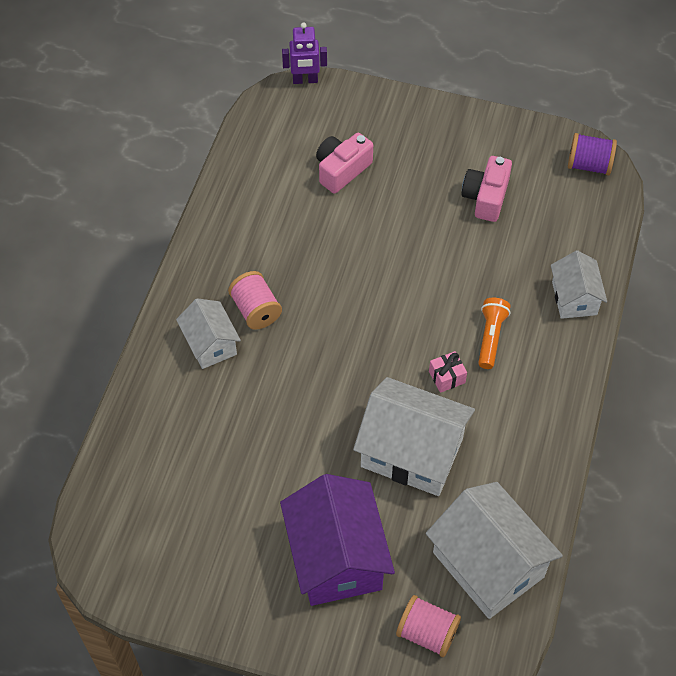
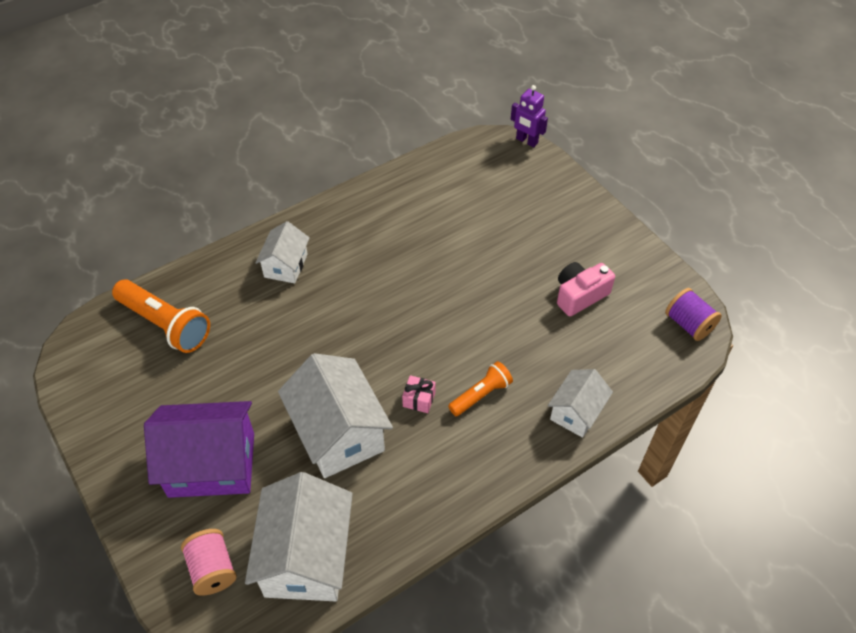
camera: 40 degrees right, 5 degrees down
pink spool [228,271,282,330] -> none
purple house [280,474,395,606] -> purple house turned 60 degrees clockwise [144,401,254,498]
pink camera [316,133,373,194] -> none
none -> orange flashlight [112,280,210,353]

